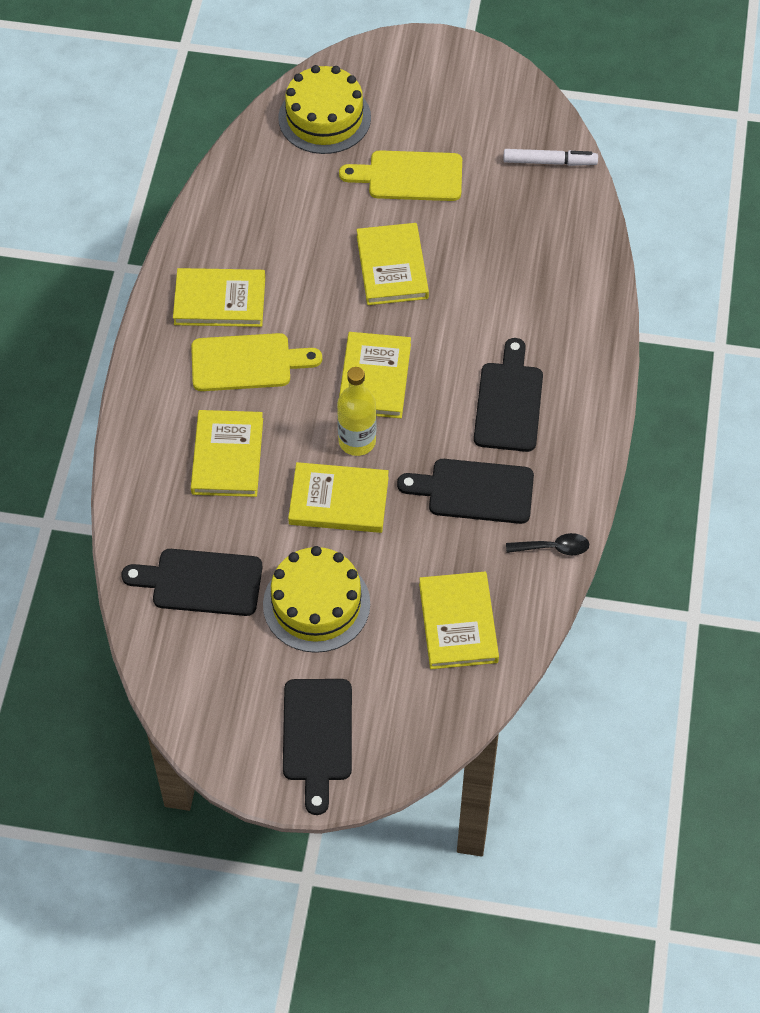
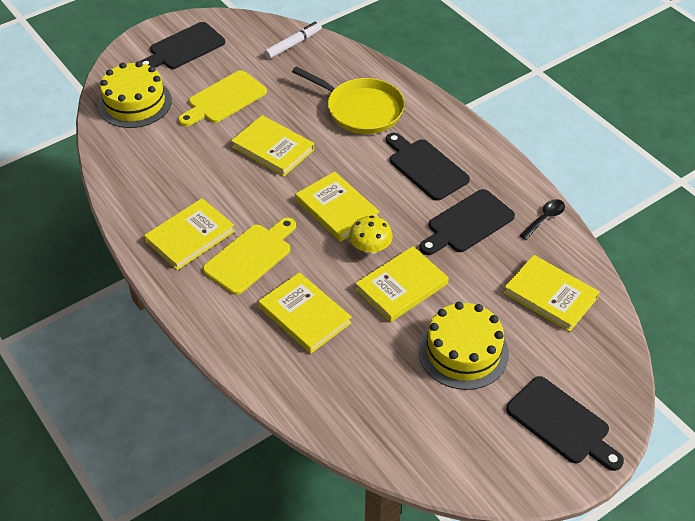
camera: 45 degrees left, 10 degrees down
black cutting board [121,549,263,616] -> black cutting board moved to [140,22,225,69]
yellow bottle [337,367,376,456] -> yellow mushroom [349,216,393,254]
none -> yellow pan [292,66,405,134]

